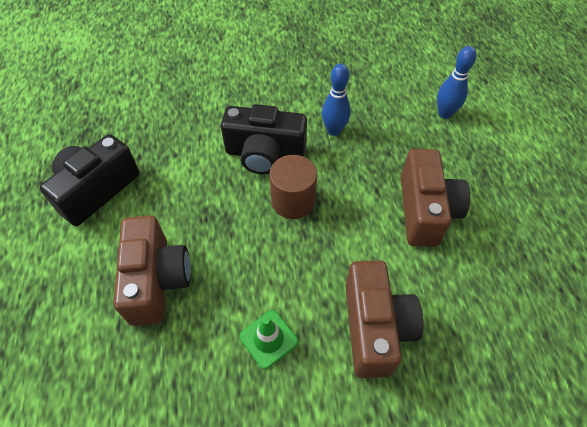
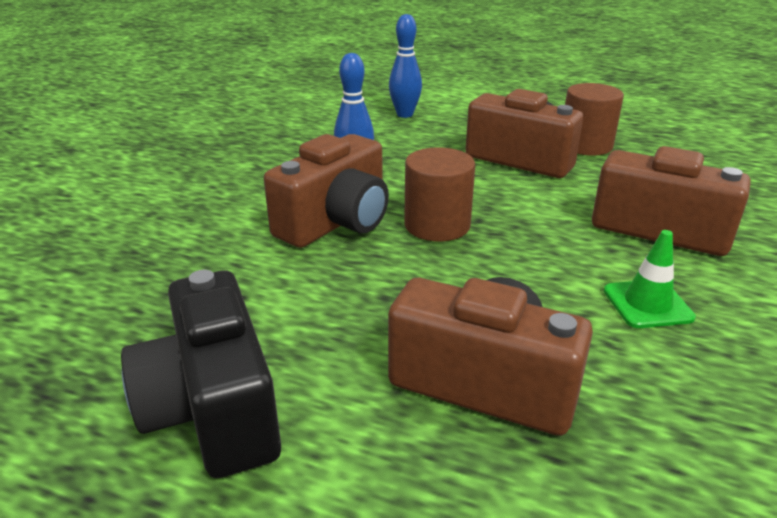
camera: 60 degrees left, 25 degrees down
black camera [221,104,307,174] -> brown camera [264,134,389,248]
none -> brown cylinder [565,83,624,156]

